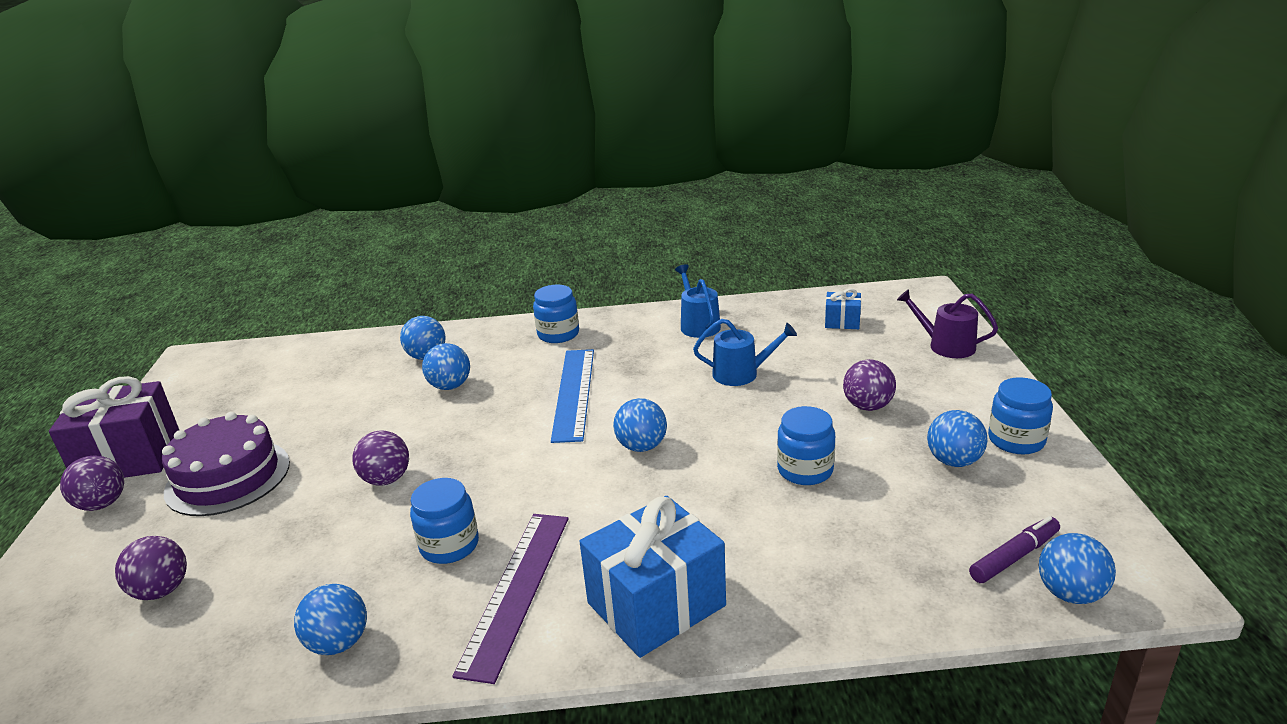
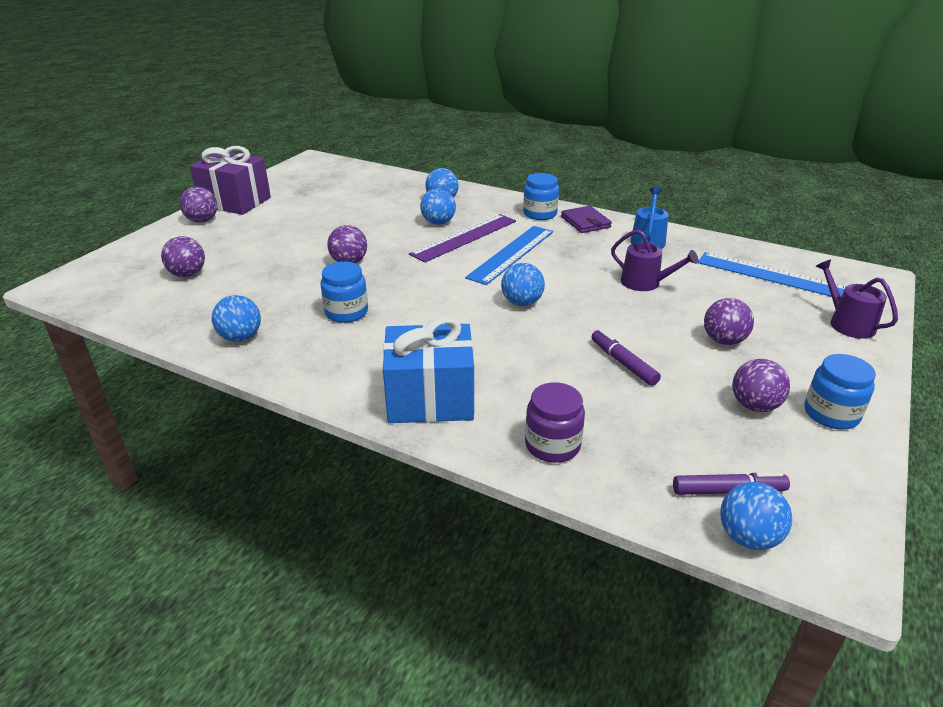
camera: 30 degrees right, 5 degrees up
purple cake [162,412,290,516] -> none
purple ruler [452,514,569,684] -> purple ruler moved to [409,214,516,263]
blue watering can [693,319,797,386] -> purple watering can [611,229,698,291]
blue jar [777,406,835,485] -> purple marker [591,329,661,386]
blue gift [825,288,861,329] -> blue ruler [698,252,847,297]
blue ball [927,410,987,467] -> purple ball [732,359,790,412]
none -> purple jar [525,382,585,463]
none -> purple wallet [561,206,612,233]

